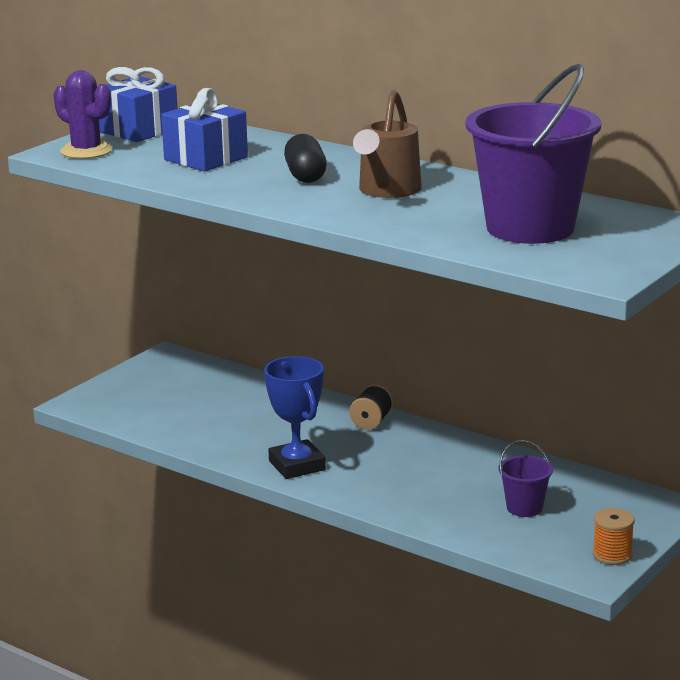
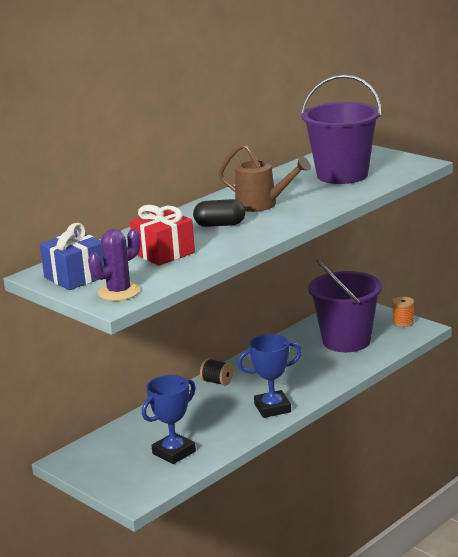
camera: 80 degrees left, 0 degrees up
blue gift [161,88,248,172] -> red gift [130,205,195,266]
purple bucket [499,440,553,517] -> purple bucket [308,259,382,352], size x2.28
none -> blue trophy [142,375,196,464]

